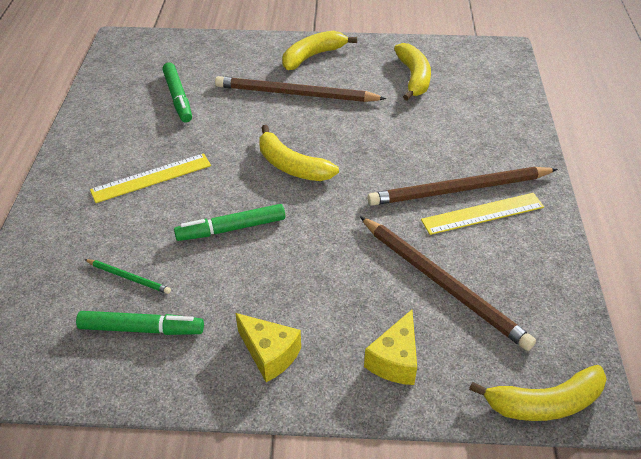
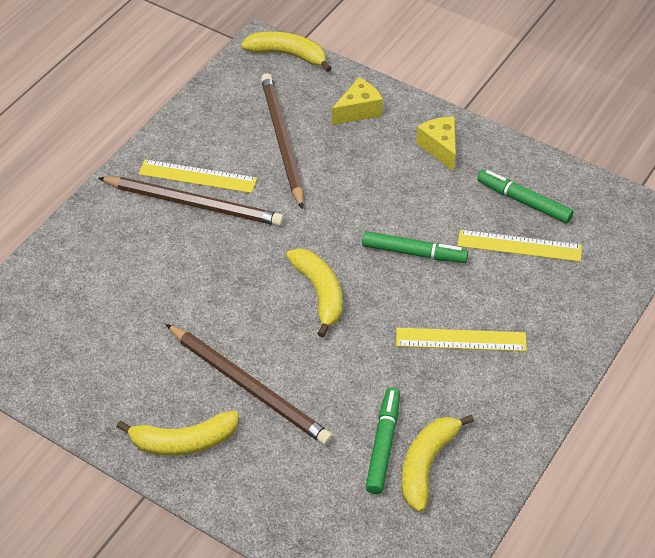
camera: 150 degrees left, 5 degrees up
green pencil [84,259,171,294] -> yellow ruler [458,230,582,262]
yellow banana [394,43,431,101] -> yellow banana moved to [402,415,474,512]

